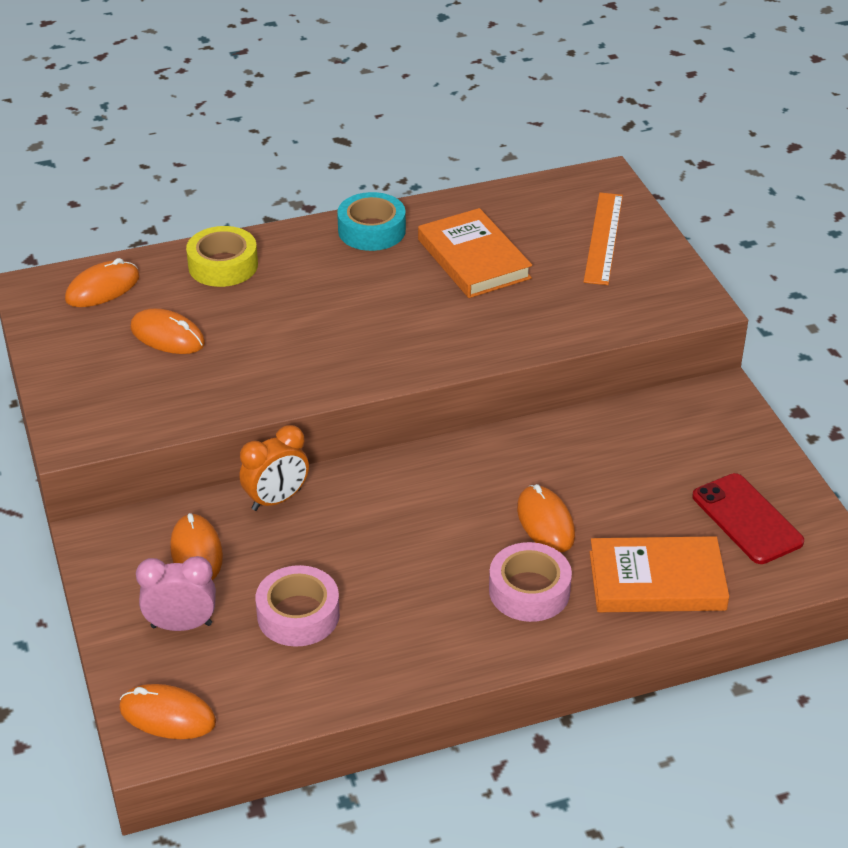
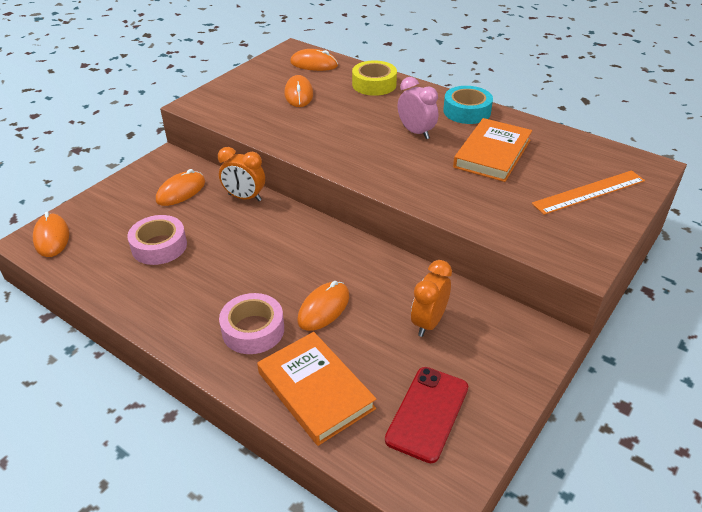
camera: 55 degrees right, 0 degrees up
pink clock [136,556,216,631] -> pink clock moved to [398,77,438,139]
none -> orange clock [411,260,452,337]

